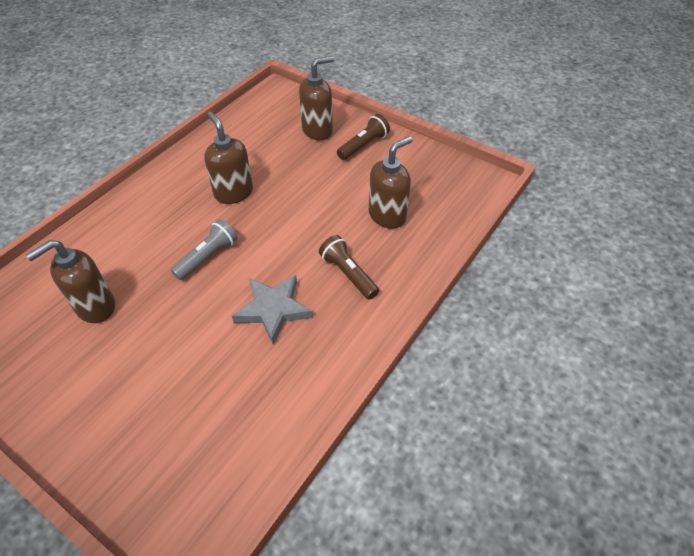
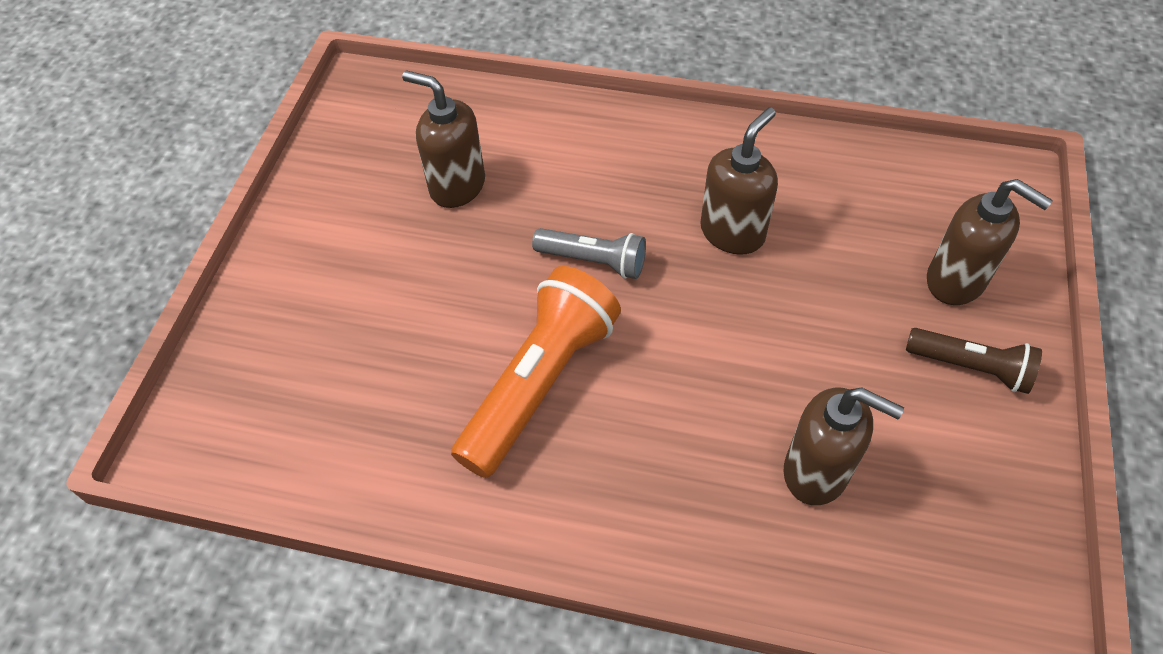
camera: 70 degrees right, 5 degrees up
grey star [232,275,313,345] -> orange flashlight [451,266,621,478]
brown flashlight [319,235,379,300] -> none

